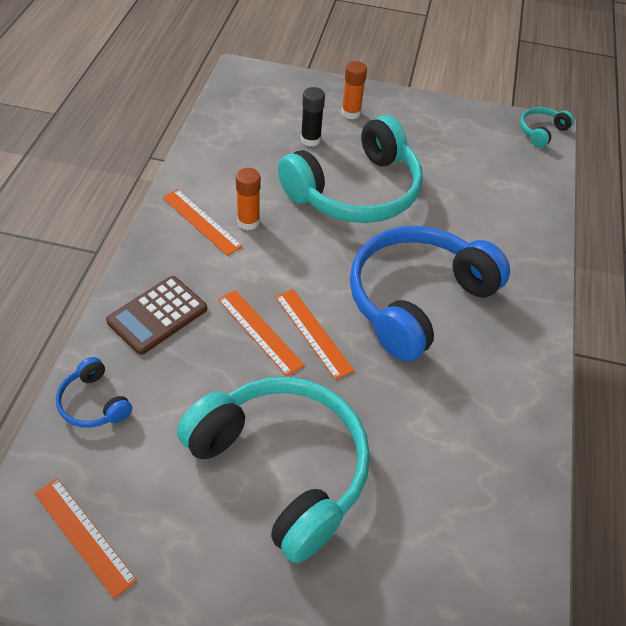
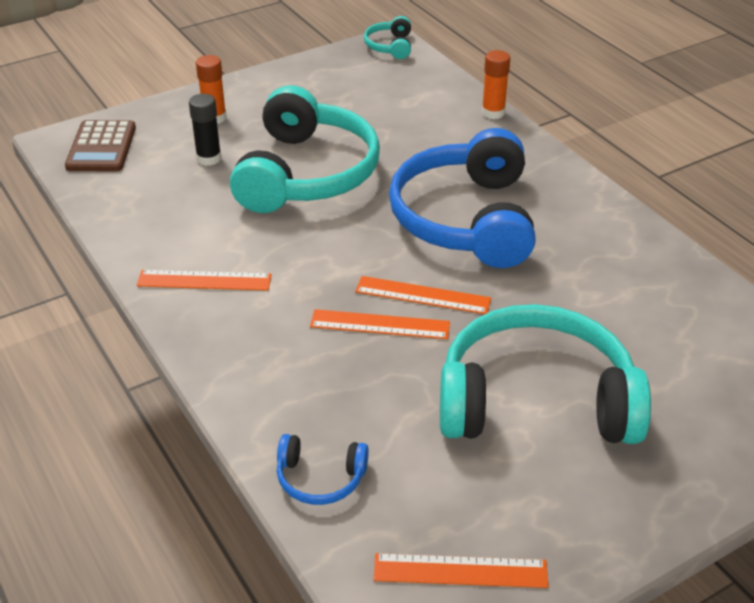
camera: 40 degrees left, 10 degrees down
brown calculator [106,276,207,355] -> brown calculator moved to [65,120,136,171]
orange glue stick [236,168,261,230] -> orange glue stick moved to [482,50,510,119]

